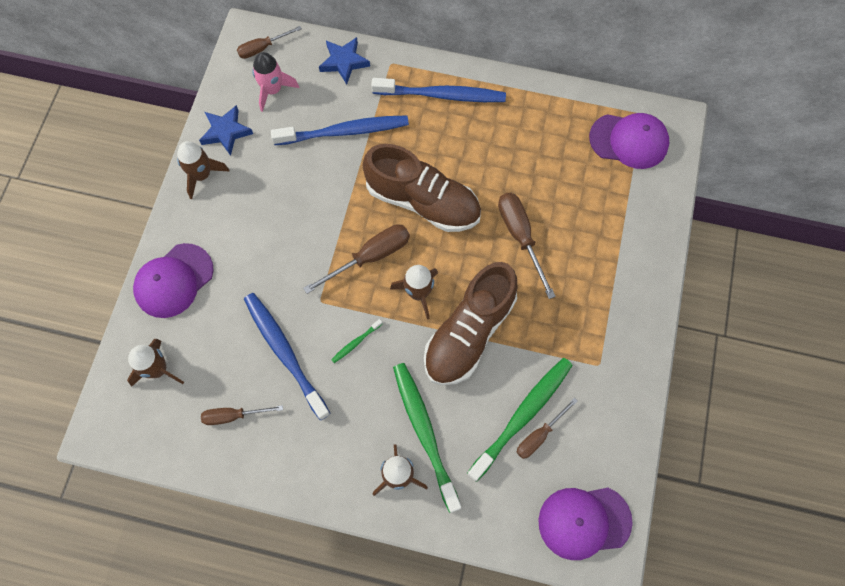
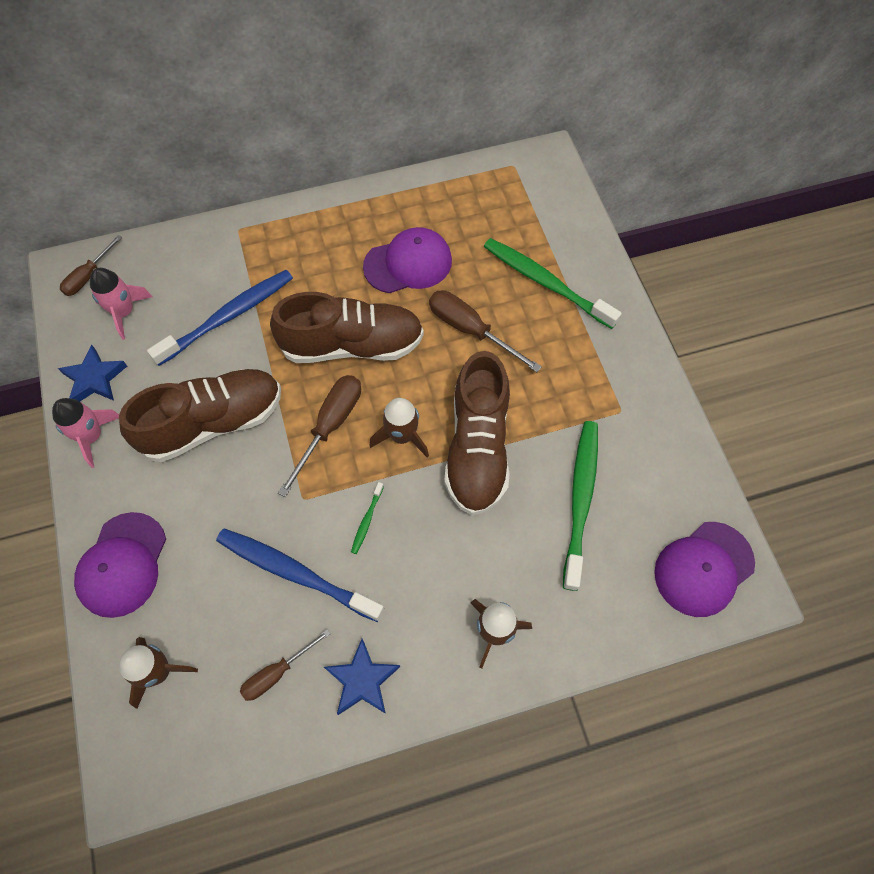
camera: 30 degrees left, 5 degrees down
brown rocket [177,141,230,199] -> pink rocket [52,398,119,468]
blue star [319,37,370,84] -> blue star moved to [324,639,400,715]
blue toothbrush [371,78,506,102] -> none
green toothbrush [393,363,461,513] -> green toothbrush moved to [484,238,622,329]
brown screwdriver [516,398,578,459] -> none
purple cap [589,113,669,169] -> purple cap moved to [363,227,452,293]
none -> brown shoe [119,369,281,462]

